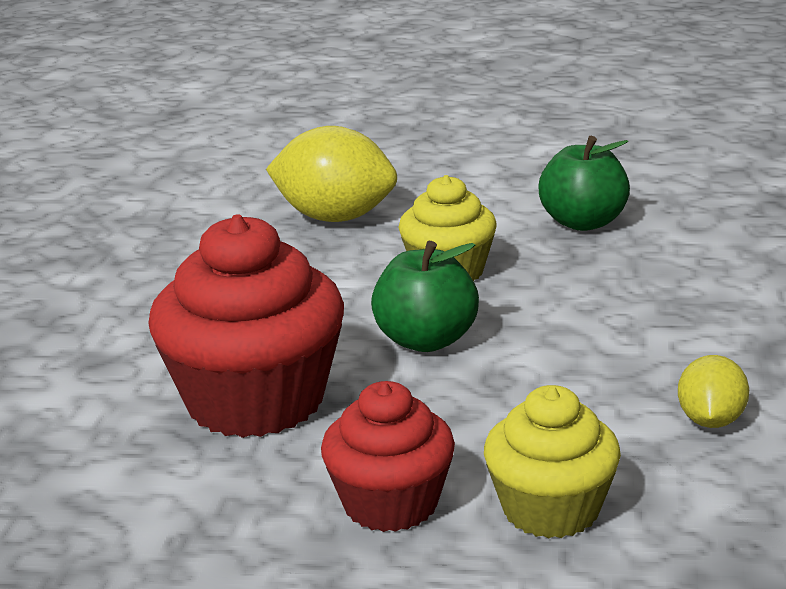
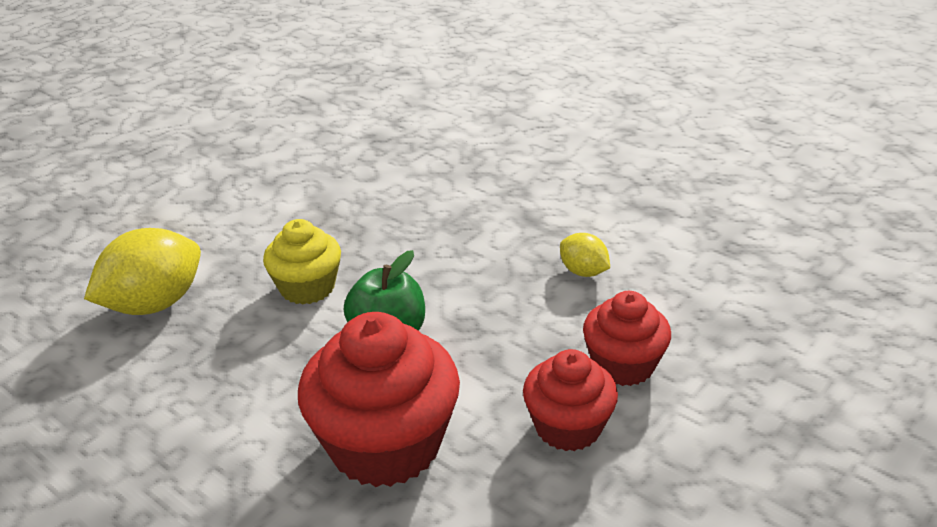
camera: 60 degrees left, 10 degrees up
yellow cupcake [484,385,621,538] -> red cupcake [583,291,671,386]
green apple [539,136,630,231] -> none

